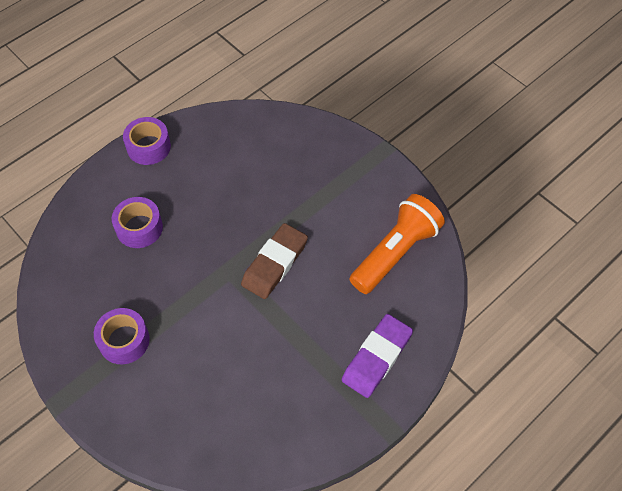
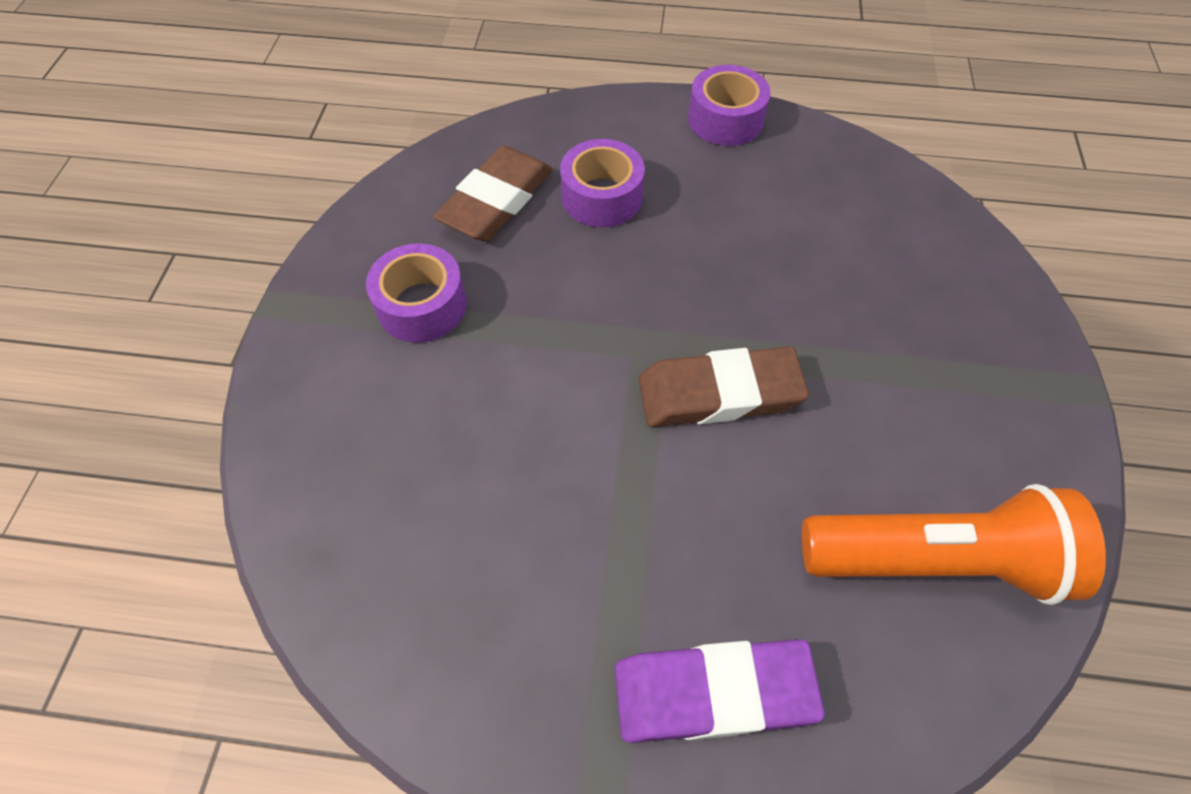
camera: 50 degrees right, 0 degrees up
none -> brown eraser [433,145,553,241]

